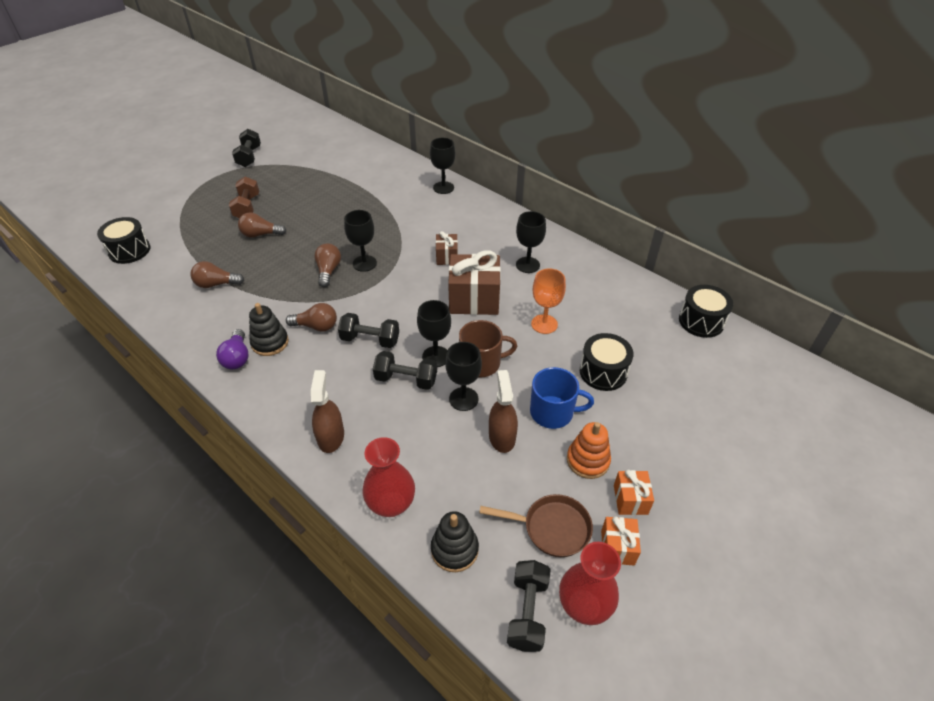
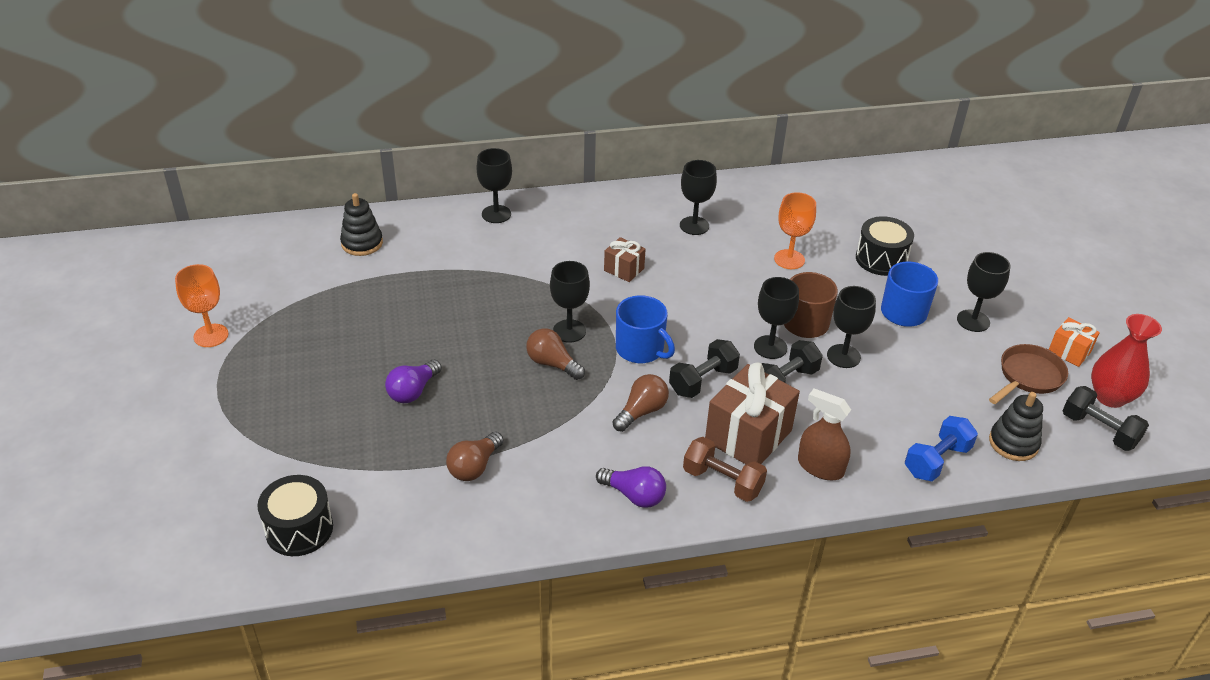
camera: 55 degrees left, 5 degrees down
brown dumbbell [229,177,259,218] -> brown dumbbell moved to [683,437,767,502]
black dumbbell [232,129,261,167] -> orange goblet [175,264,229,347]
brown light bulb [238,212,286,238] -> purple light bulb [385,359,442,403]
black stacking toy [249,303,289,356] -> black stacking toy moved to [340,193,383,256]
red vase [363,437,415,517] -> blue dumbbell [905,416,978,481]
brown gift [448,250,501,315] -> brown gift moved to [705,362,800,464]
brown spray bottle [489,370,518,453] -> none
orange stacking toy [567,422,611,479] -> black goblet [957,252,1011,332]
orange gift [614,470,654,515] -> none
black drum [679,285,733,338] -> none
none -> blue mug [616,295,675,363]

